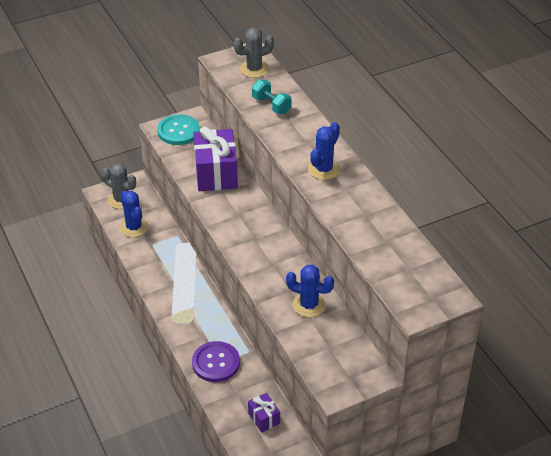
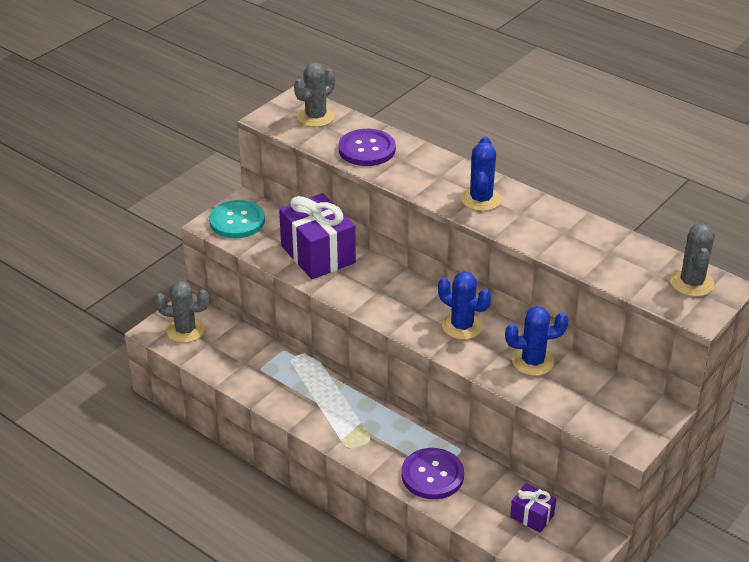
camera: 25 degrees left, 5 degrees down
blue cactus [120,191,148,237] -> blue cactus moved to [438,271,491,340]
turquoise dumbbell [252,79,292,114] -> purple button [338,129,396,166]
none -> grey cactus [670,223,715,297]

